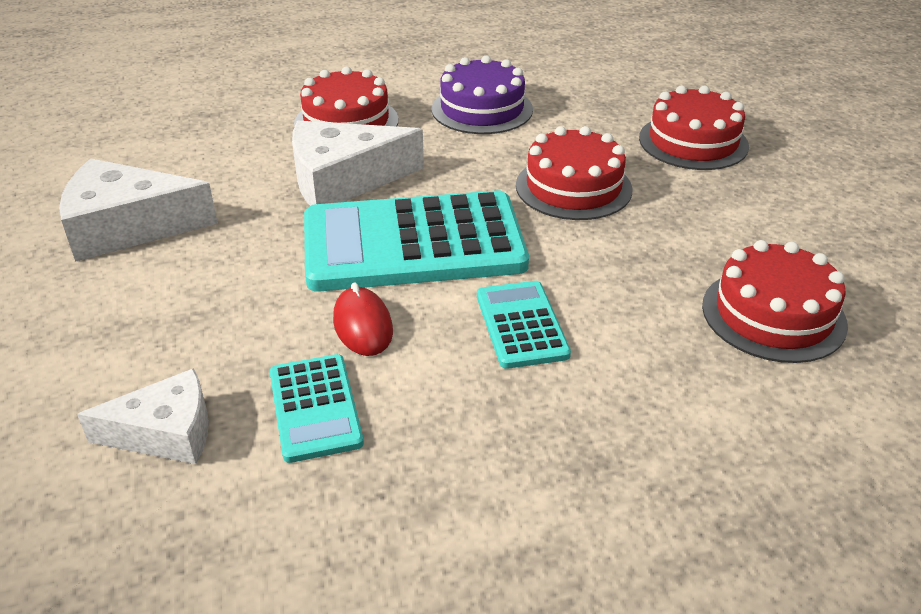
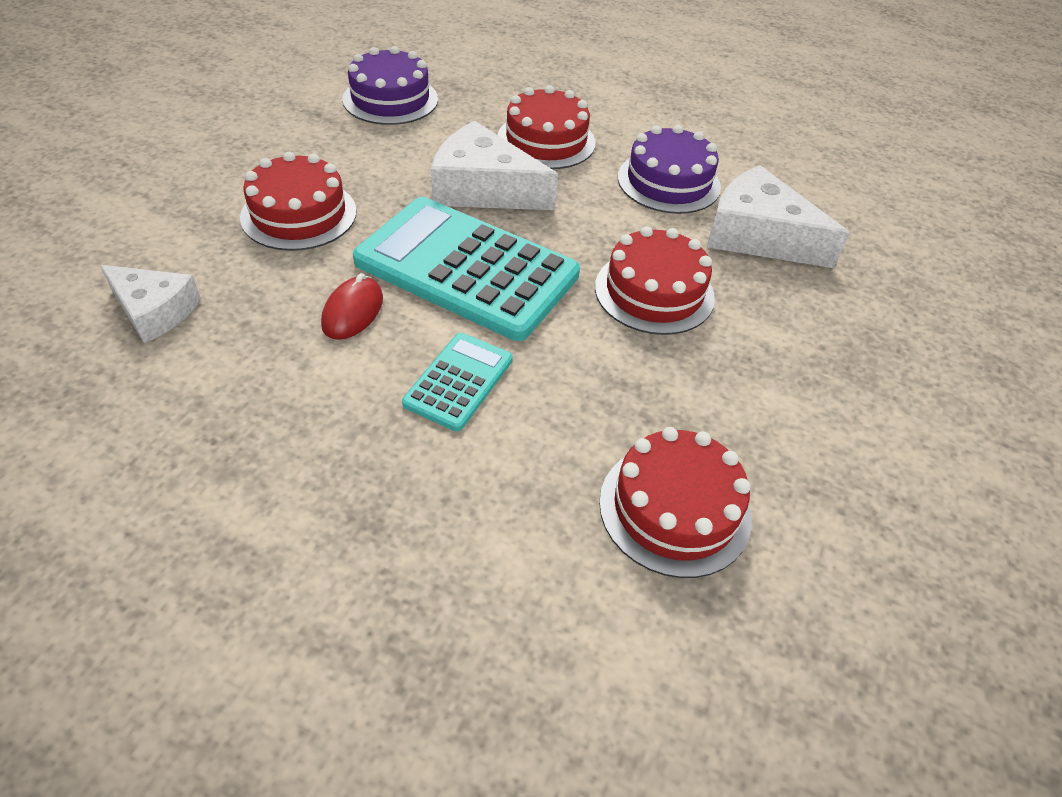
camera: 35 degrees right, 10 degrees up
white cheese [59,158,218,262] -> white cheese moved to [707,165,850,268]
turquoise calculator [270,354,364,463] -> none
red cake [639,86,749,170] -> red cake moved to [240,152,356,251]
none -> purple cake [342,46,438,125]

